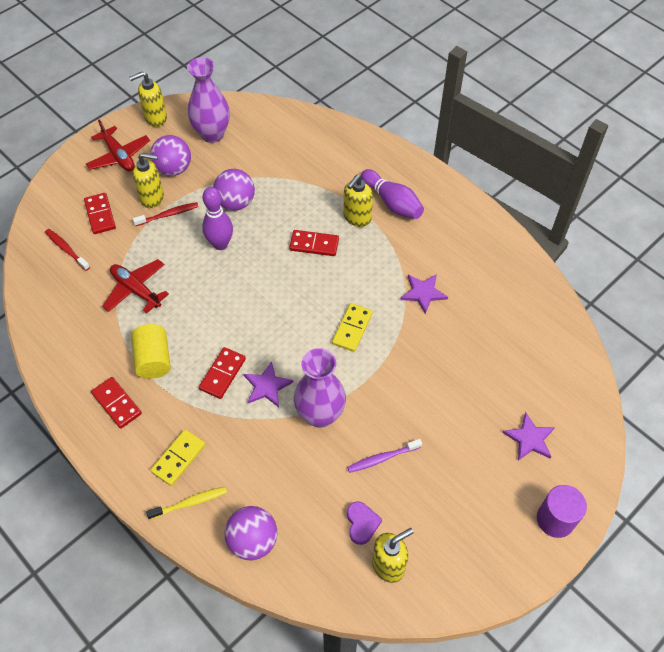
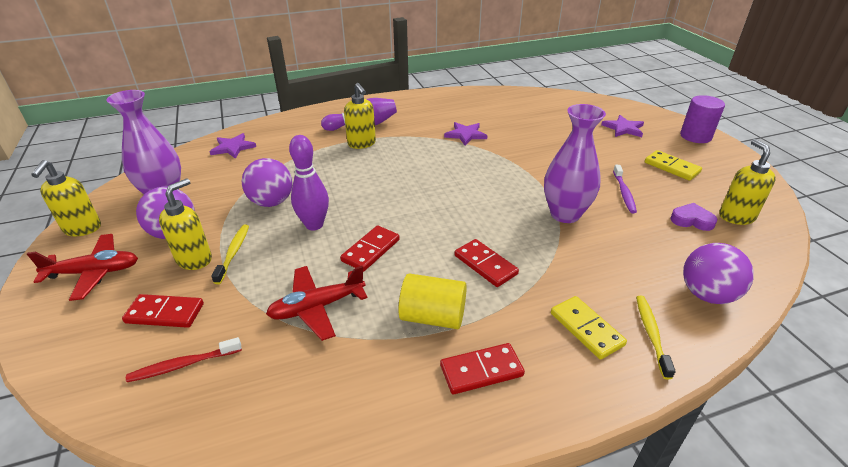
camera: 65 degrees left, 20 degrees down
red toothbrush [133,202,199,226] -> yellow toothbrush [211,224,249,284]
purple star [244,361,293,407] -> purple star moved to [209,133,256,159]
red domino [289,230,339,256] -> red domino moved to [340,225,400,272]
yellow domino [332,303,373,352] -> yellow domino moved to [645,150,702,181]

